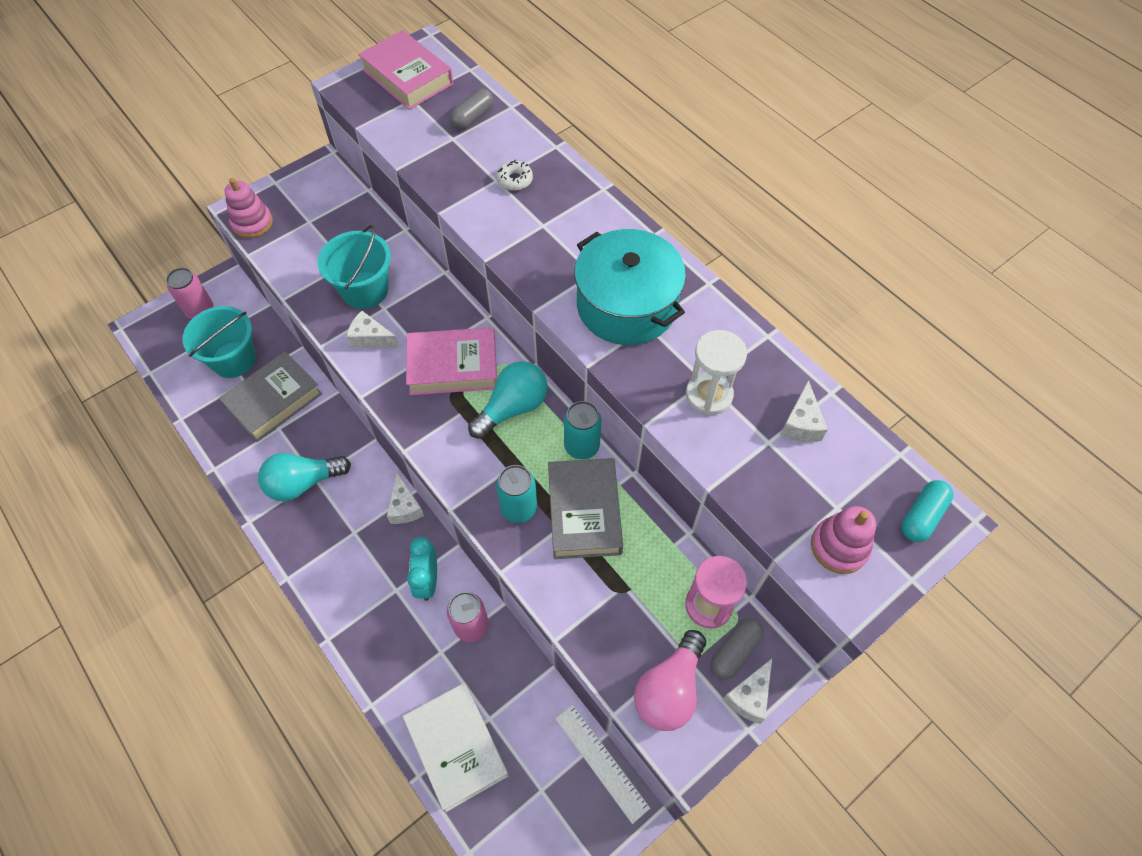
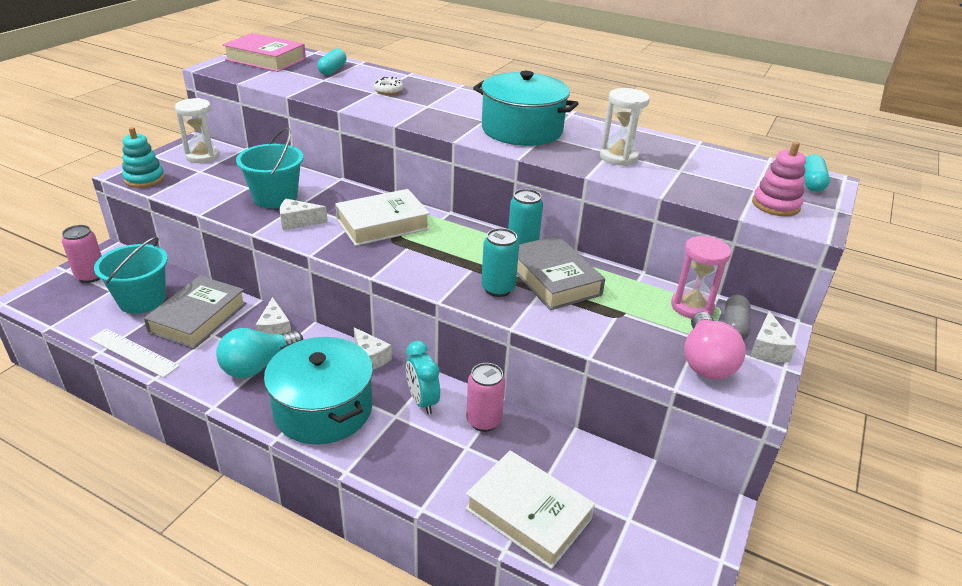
camera: 25 degrees left, 25 degrees down
pink stacking toy [225,178,273,238] -> turquoise stacking toy [122,127,165,188]
pink book [406,327,497,395] -> white book [335,189,430,246]
grey capsule [449,88,493,130] -> turquoise capsule [317,48,347,75]
turquoise light bulb [468,361,548,439] -> none
white ruler [555,705,650,824] -> white ruler moved to [90,329,180,378]
white cheese [780,380,828,442] -> white cheese moved to [256,297,291,335]
none -> white hourglass [175,98,220,163]
none -> turquoise pot [264,337,373,444]

